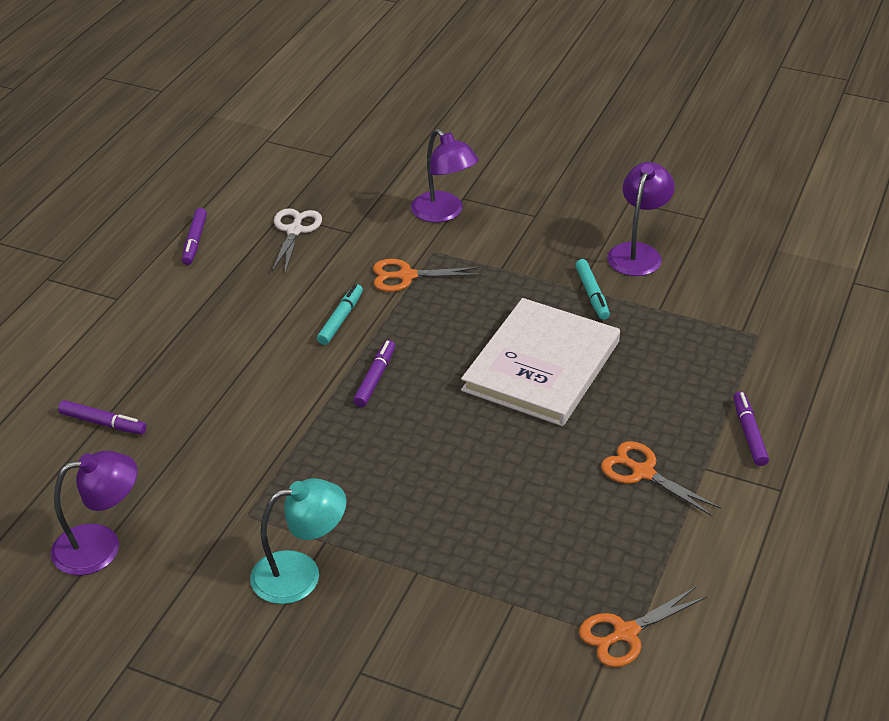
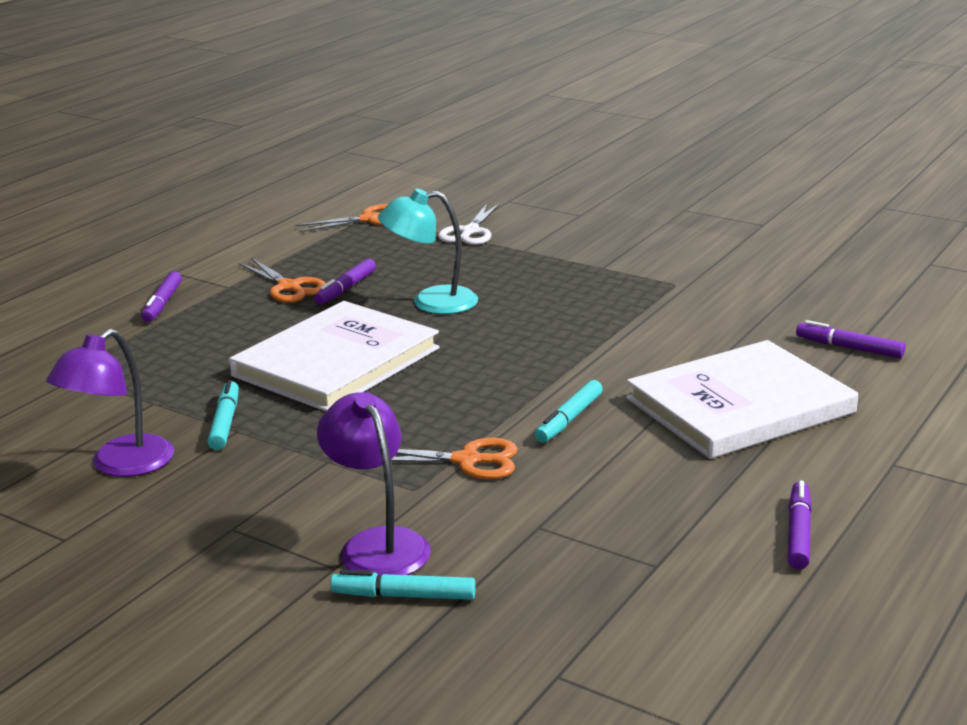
camera: 170 degrees left, 15 degrees down
purple lamp [51,451,138,576] -> none
turquoise lamp [250,478,347,604] -> turquoise lamp moved to [378,189,478,314]
white scissors [272,208,322,273] -> white scissors moved to [438,203,500,245]
purple marker [353,340,395,407] -> purple marker moved to [314,259,376,305]
none -> turquoise marker [330,570,476,600]
none -> white book [626,340,858,459]

